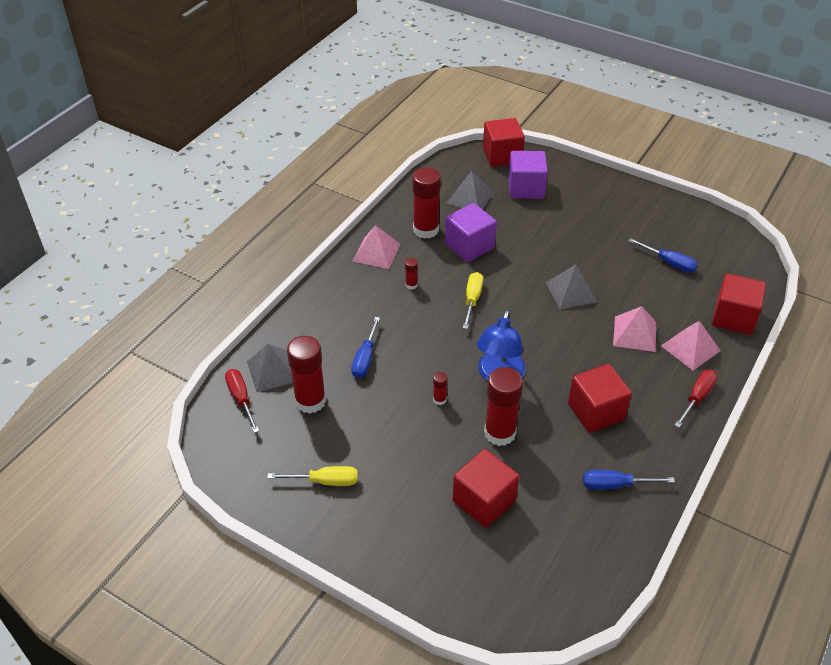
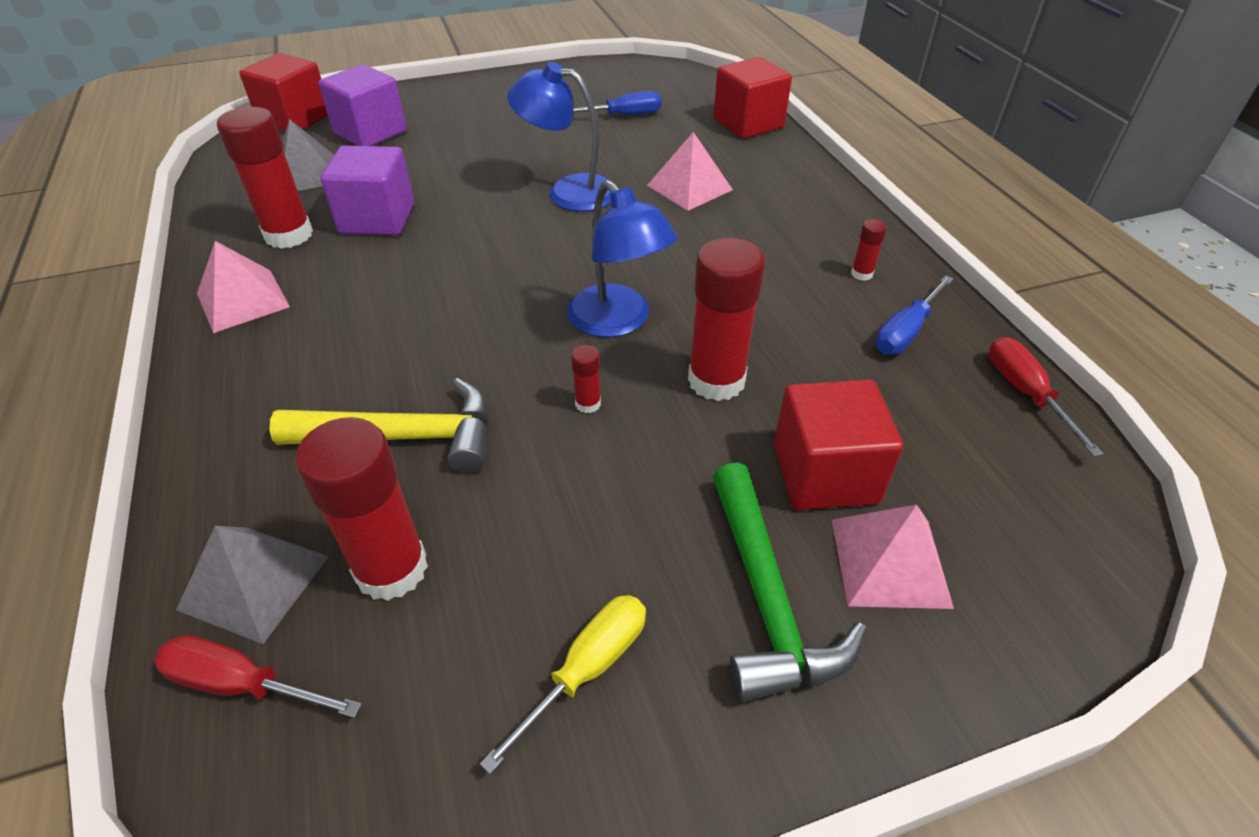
camera: 50 degrees left, 0 degrees up
blue screwdriver [351,317,380,378] -> yellow hammer [270,378,489,473]
red glue stick [405,258,418,289] -> red glue stick moved to [851,219,887,281]
yellow screwdriver [463,272,483,329] -> none
grey pyramid [546,265,597,309] -> blue lamp [507,62,611,212]
red cube [568,364,632,433] -> none
pink pyramid [661,321,721,370] -> pink pyramid moved to [832,505,954,609]
red screwdriver [674,370,718,428] -> red screwdriver moved to [989,337,1104,457]
none -> green hammer [712,463,867,702]

